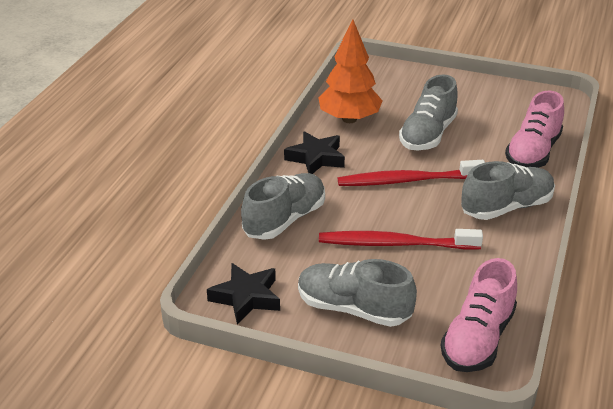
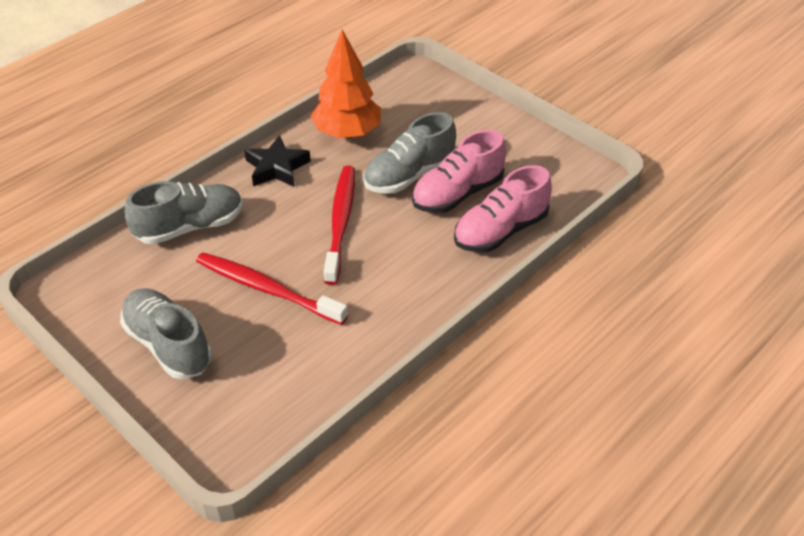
camera: 25 degrees right, 10 degrees up
black star [207,263,280,324] -> none
red toothbrush [338,160,485,186] -> red toothbrush turned 75 degrees clockwise [324,165,355,285]
pink shoe [441,258,517,372] -> pink shoe moved to [412,130,506,213]
grey shoe [461,161,555,220] -> none

